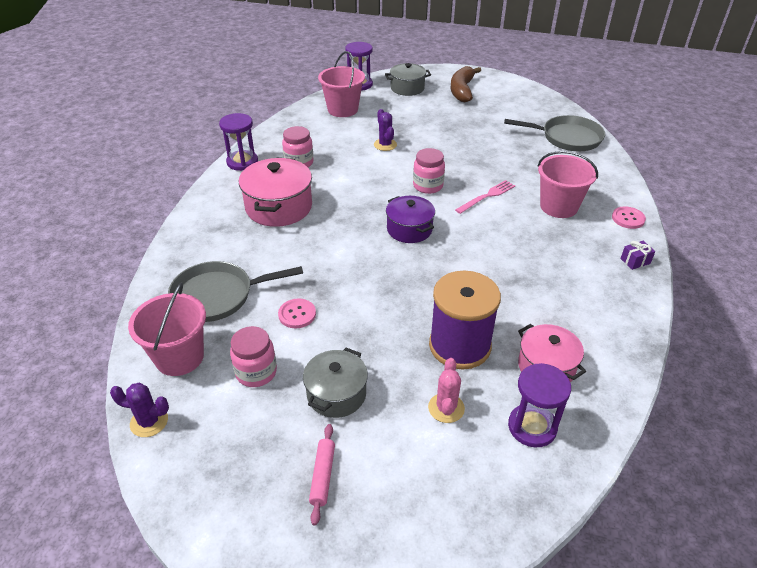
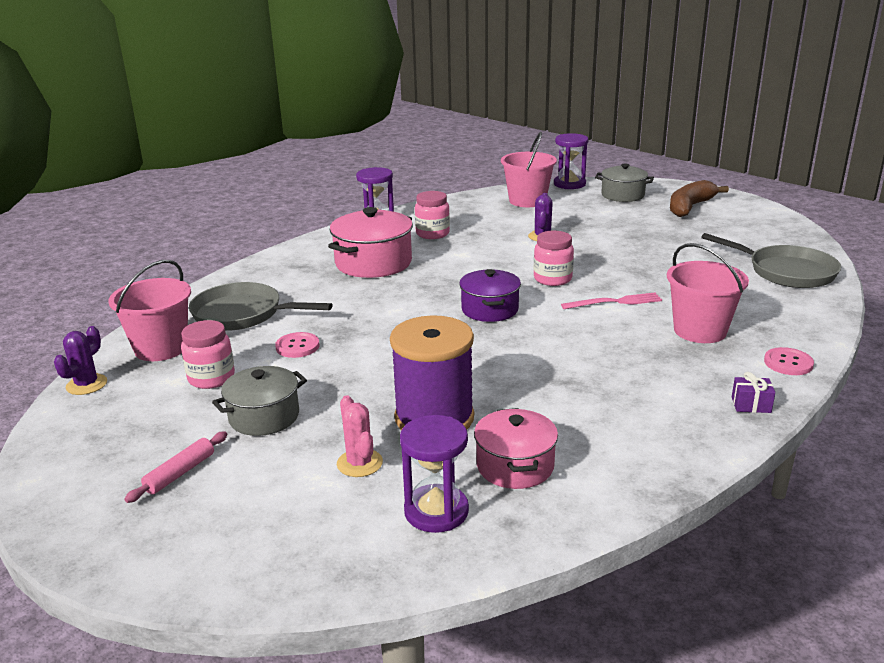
camera: 30 degrees right, 15 degrees down
purple cactus [110,383,169,437] -> purple cactus turned 75 degrees clockwise [54,326,107,395]
pink cactus [428,358,465,423] -> pink cactus turned 60 degrees counterclockwise [337,395,383,477]

